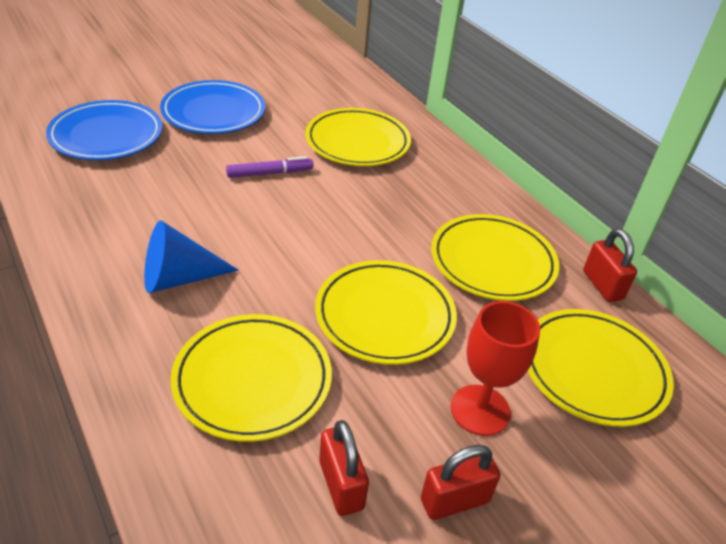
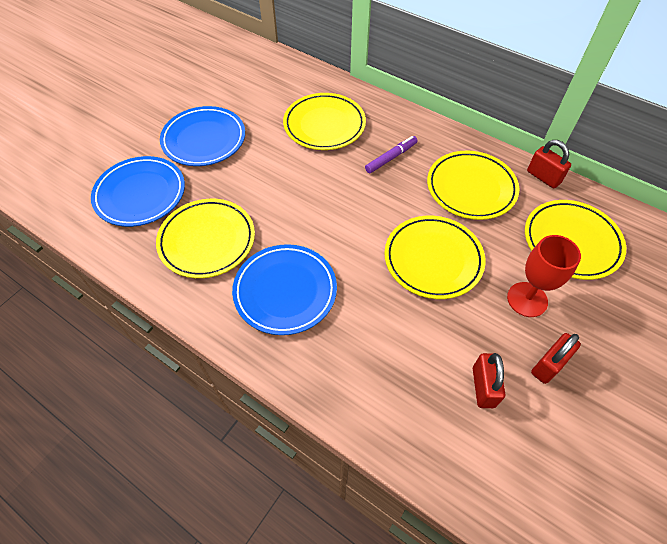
camera: 20 degrees left, 15 degrees up
blue cone [144,221,239,293] -> blue plate [232,244,337,335]
yellow plate [171,314,332,442] -> yellow plate moved to [156,199,255,278]
purple marker [226,156,313,178] -> purple marker moved to [365,136,418,173]
red padlock [319,420,369,516] -> red padlock turned 45 degrees clockwise [473,353,505,408]

